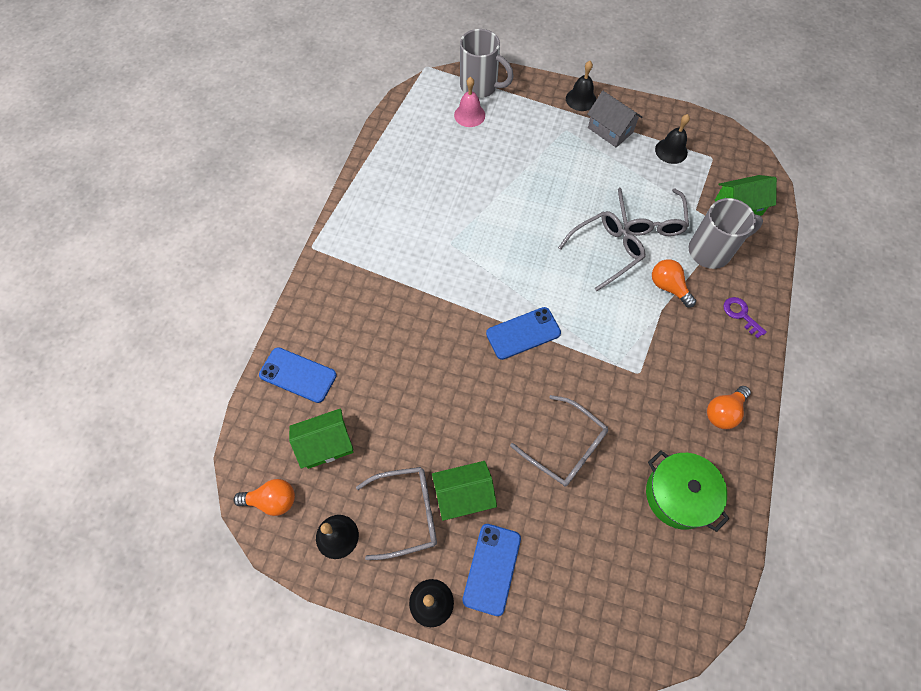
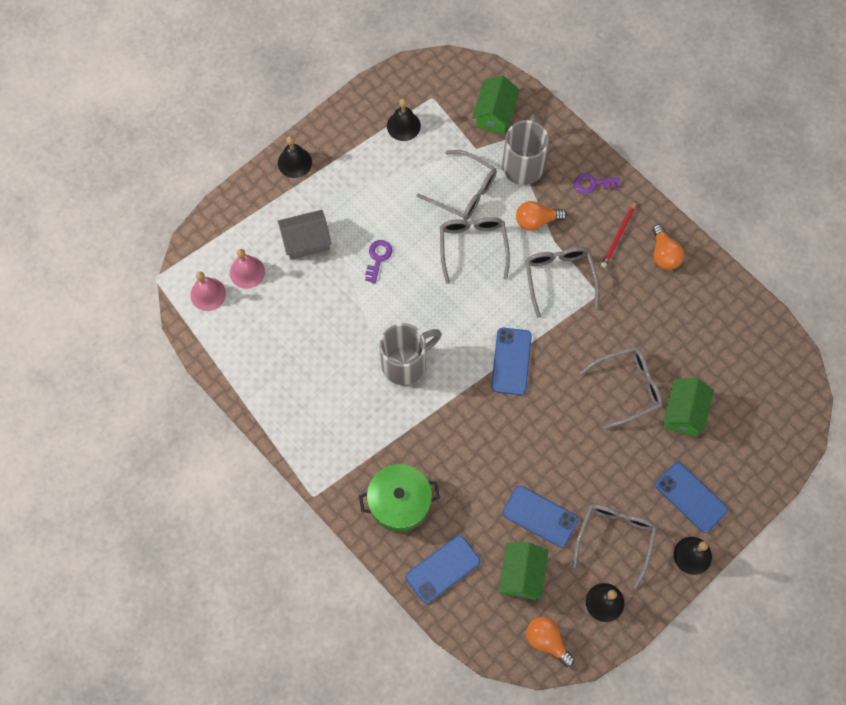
camera: 60 degrees left, 5 degrees up
orange light bulb [234,479,295,516] -> orange light bulb turned 75 degrees counterclockwise [526,617,575,667]
green house [432,461,497,521] -> green house moved to [663,378,714,437]
grey mug [460,29,514,98] -> grey mug moved to [380,323,442,385]
grey house [587,91,642,147] -> grey house moved to [278,210,332,260]
green pot [646,450,730,532] -> green pot moved to [359,464,440,532]
none -> pink bell [190,272,226,311]
none -> purple key [365,240,392,284]
none -> blue phone [503,486,578,547]
none -> grey glasses [525,247,599,318]
none -> red pencil [601,201,637,267]

